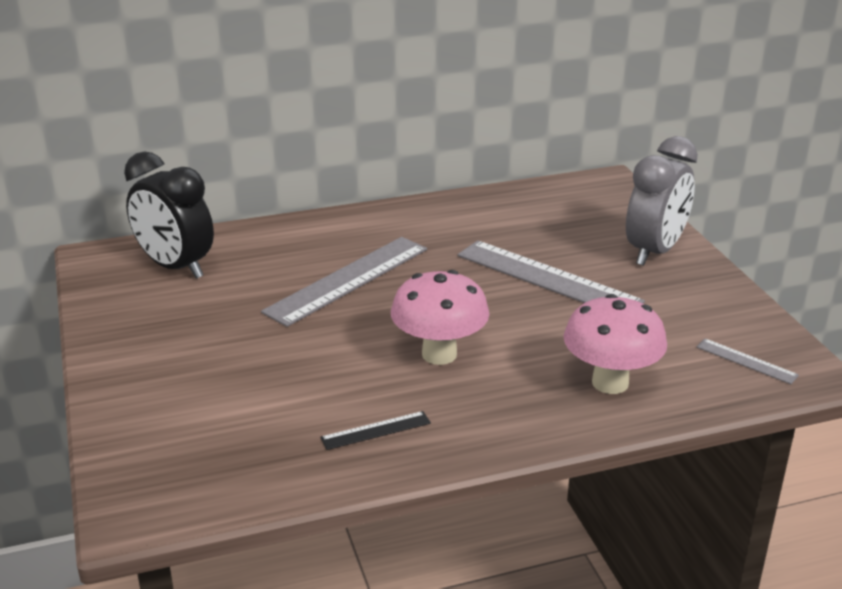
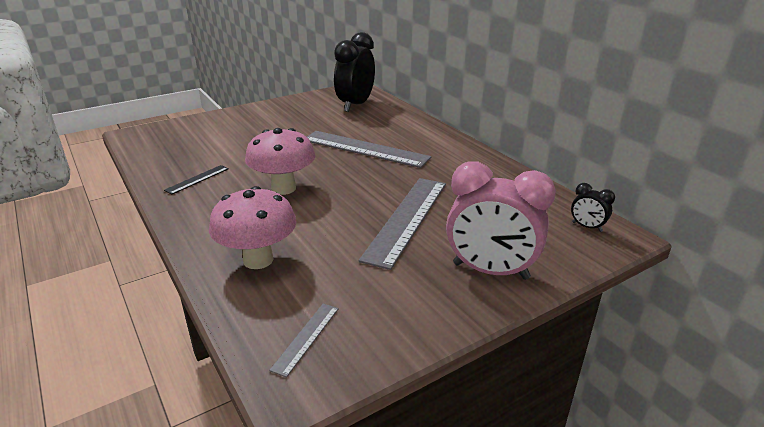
camera: 75 degrees right, 0 degrees up
black ruler [320,411,431,450] -> black ruler turned 75 degrees clockwise [164,165,229,195]
grey clock [626,136,698,266] -> pink clock [446,161,556,280]
none -> black clock [571,183,615,232]

